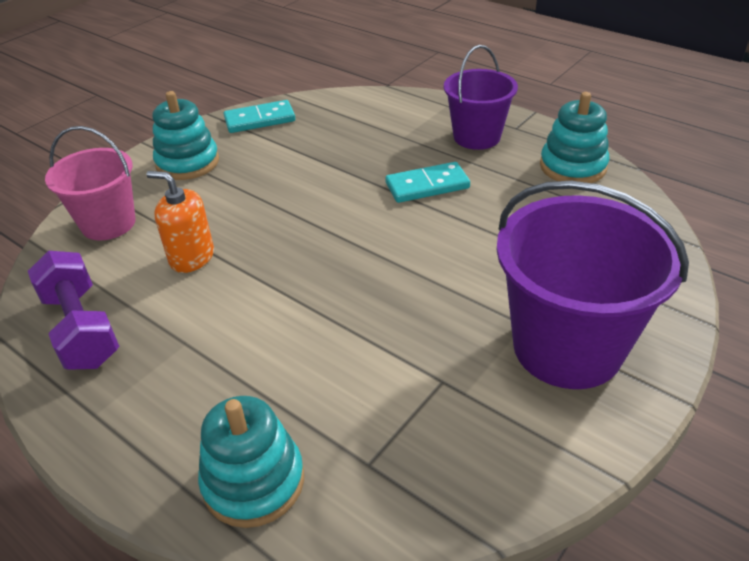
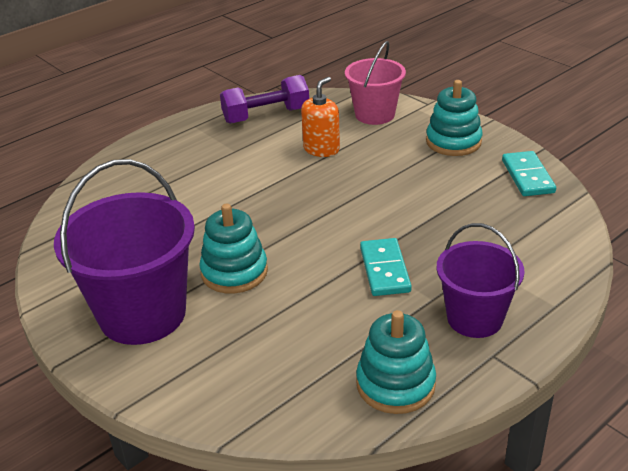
camera: 100 degrees right, 5 degrees down
turquoise stacking toy [198,396,304,528] -> turquoise stacking toy moved to [199,204,268,294]

